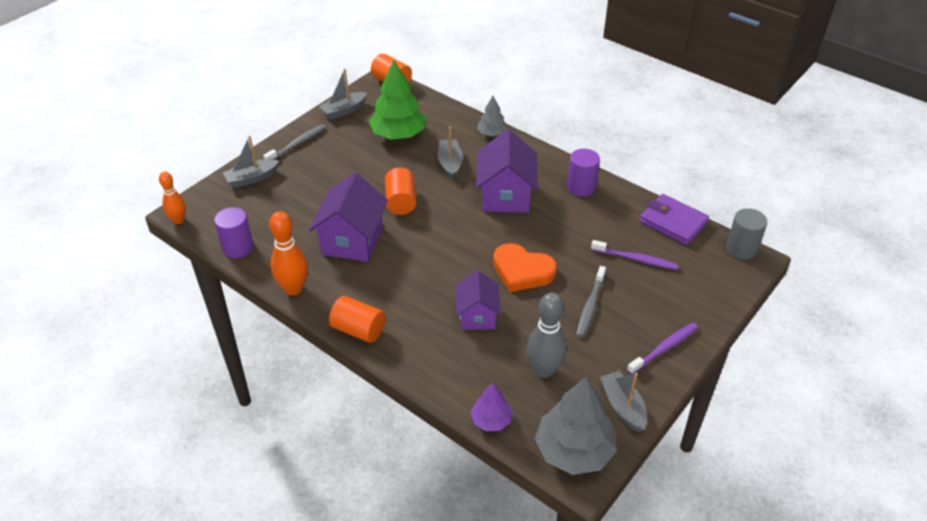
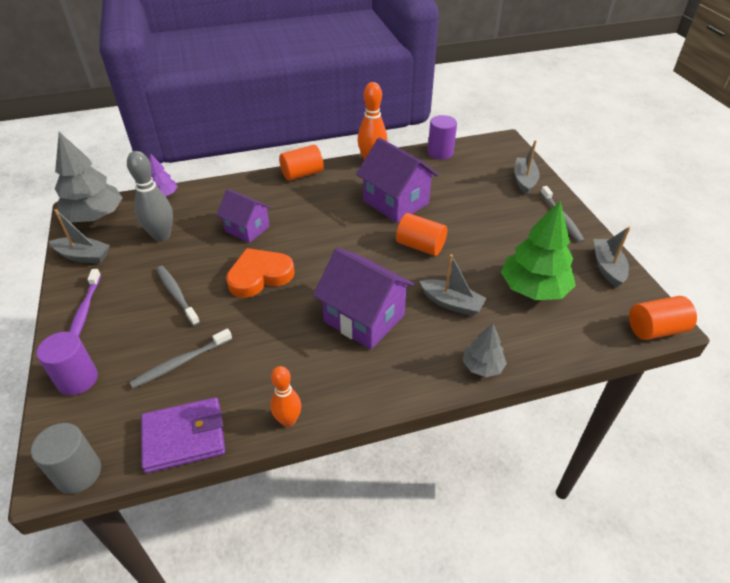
camera: 125 degrees right, 0 degrees up
orange bowling pin [159,172,186,224] -> orange bowling pin moved to [270,366,301,427]
purple cylinder [567,149,600,197] -> purple cylinder moved to [36,332,98,395]
purple toothbrush [591,240,679,270] -> grey toothbrush [130,328,232,388]

